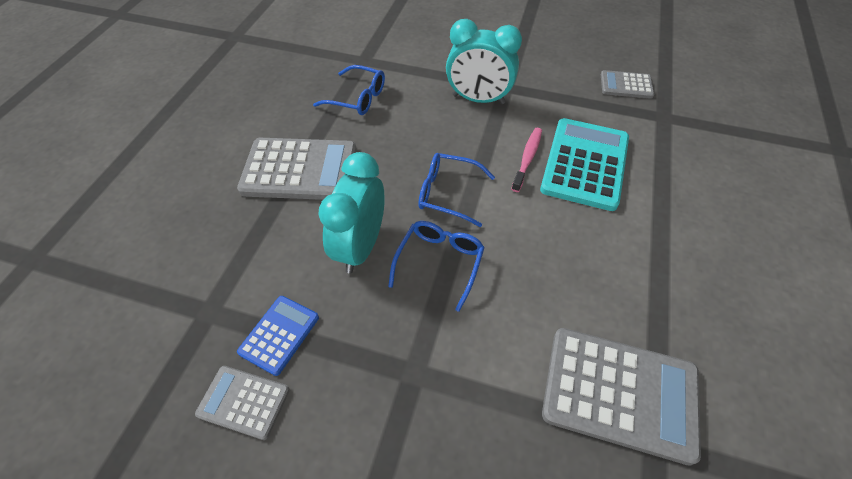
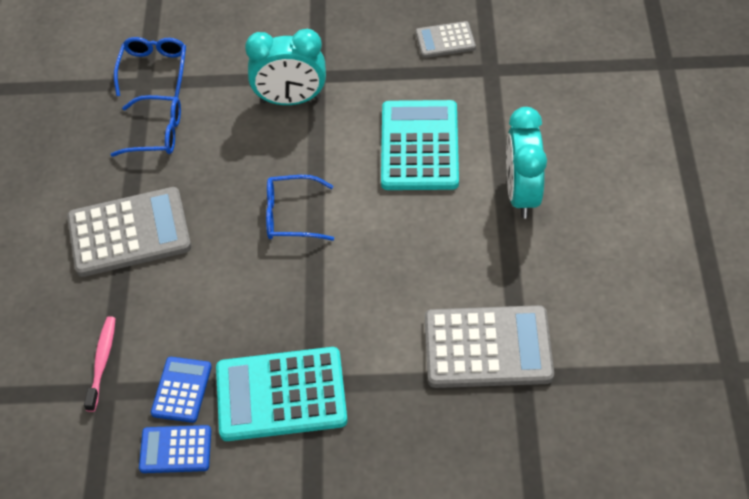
camera: 15 degrees left, 0 degrees up
grey calculator [195,366,290,440] -> blue calculator [139,425,211,473]
turquoise clock [319,152,385,273] -> turquoise clock moved to [506,107,547,218]
blue glasses [388,221,485,312] -> blue glasses moved to [114,37,186,97]
pink toothbrush [511,128,542,192] -> pink toothbrush moved to [84,316,116,412]
none -> turquoise calculator [216,347,348,441]

